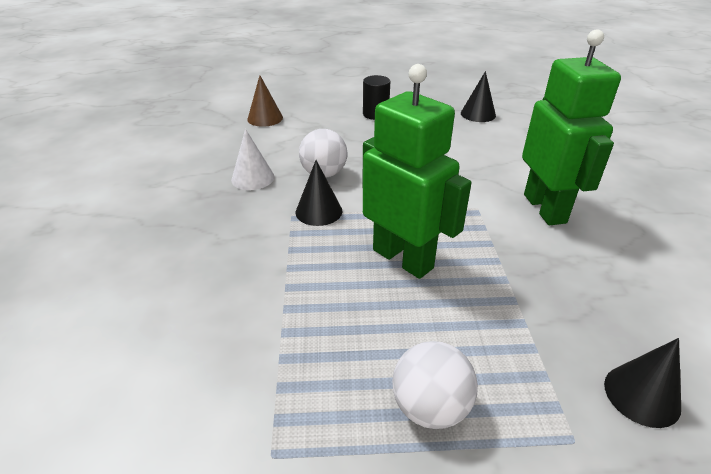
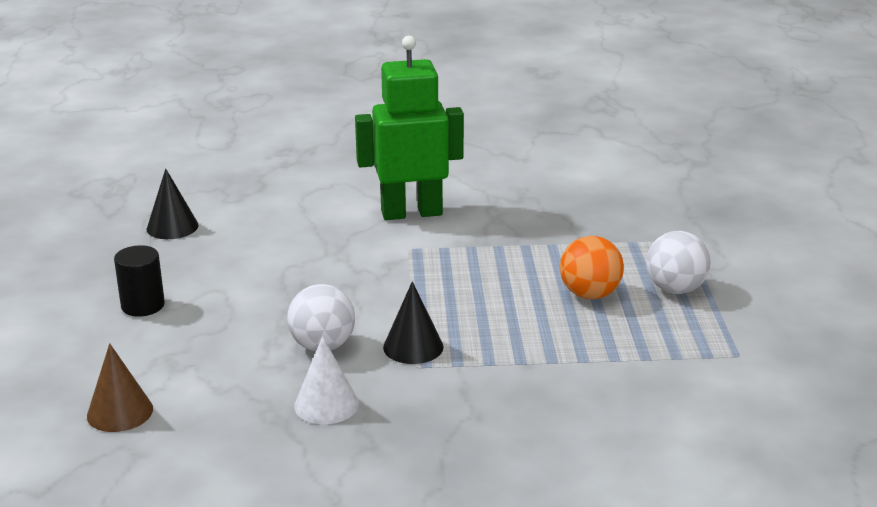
camera: 90 degrees left, 10 degrees down
green robot [362,64,471,279] -> none
black cone [604,338,681,428] -> none
none -> orange ball [560,236,624,299]

